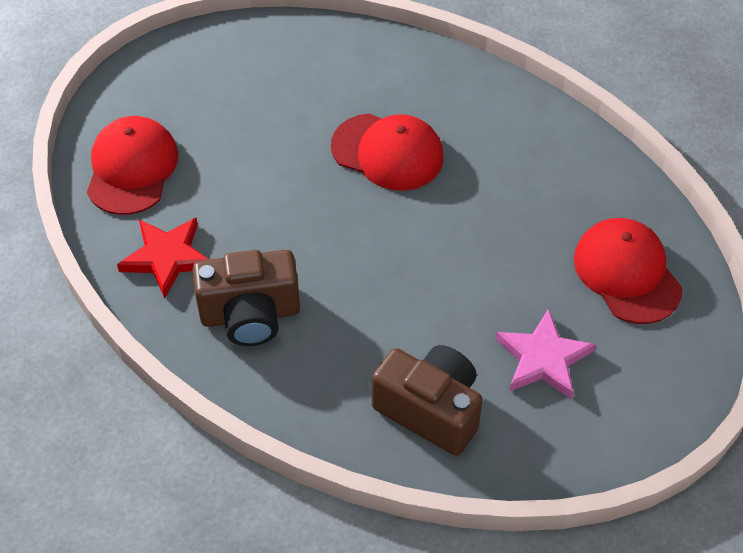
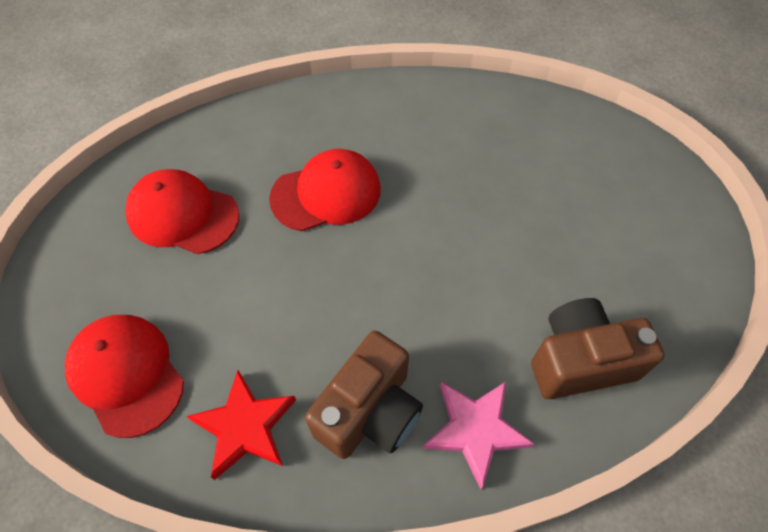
camera: 45 degrees left, 5 degrees up
pink star [496,308,596,399] -> pink star moved to [423,382,534,489]
red cap [574,218,682,324] -> red cap moved to [125,169,240,254]

